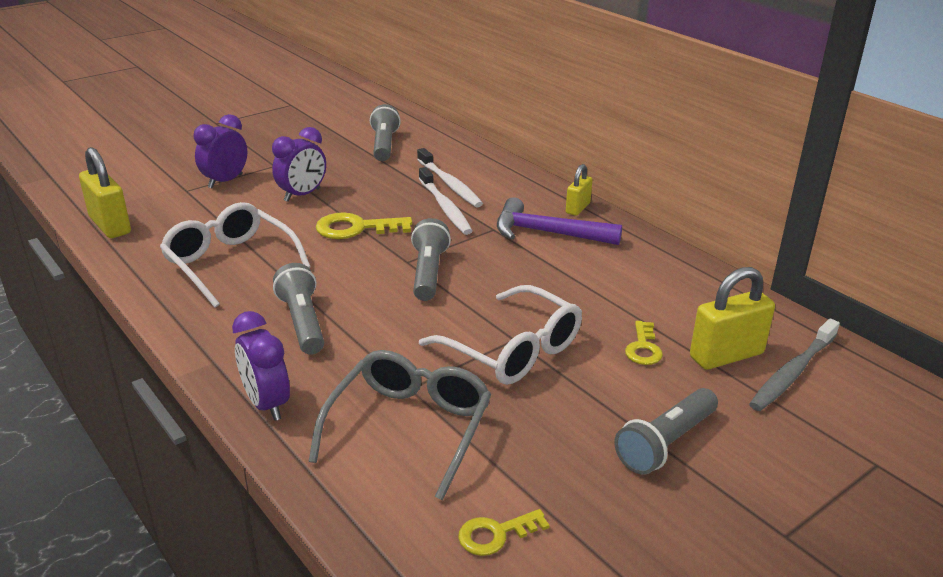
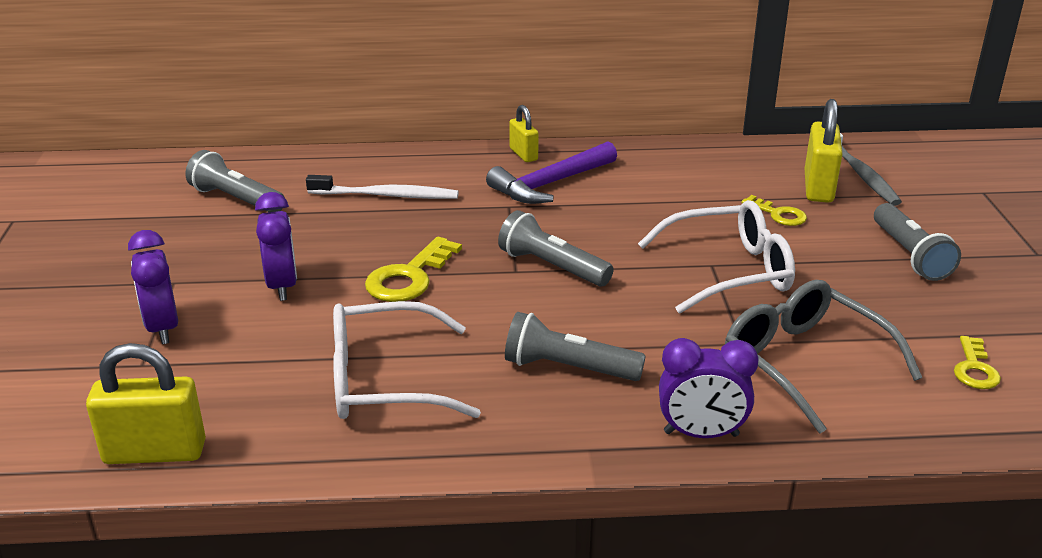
camera: 55 degrees left, 0 degrees up
white toothbrush [419,167,473,235] -> none

